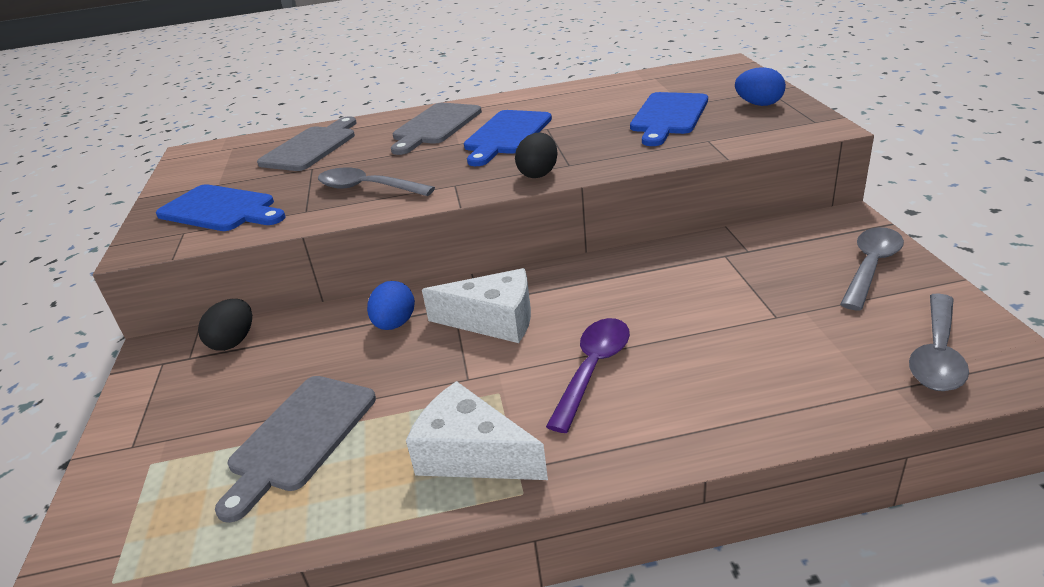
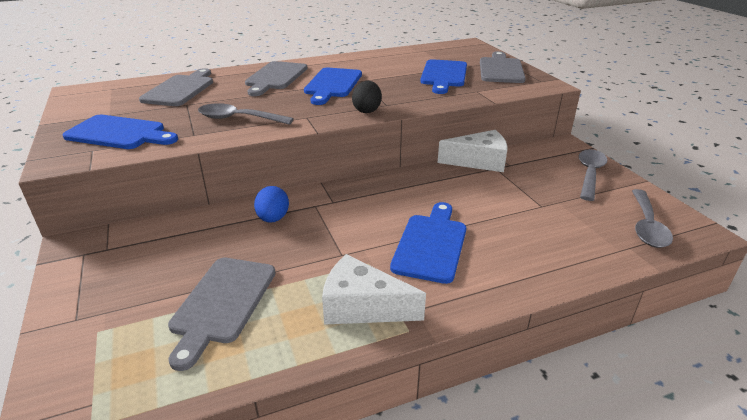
camera: 15 degrees left, 0 degrees up
black egg [198,299,252,351] -> none
white cheese [422,268,531,343] -> white cheese moved to [438,130,507,172]
purple spoon [546,318,630,433] -> blue cutting board [390,202,466,284]
blue egg [735,67,786,106] -> grey cutting board [480,51,526,83]

